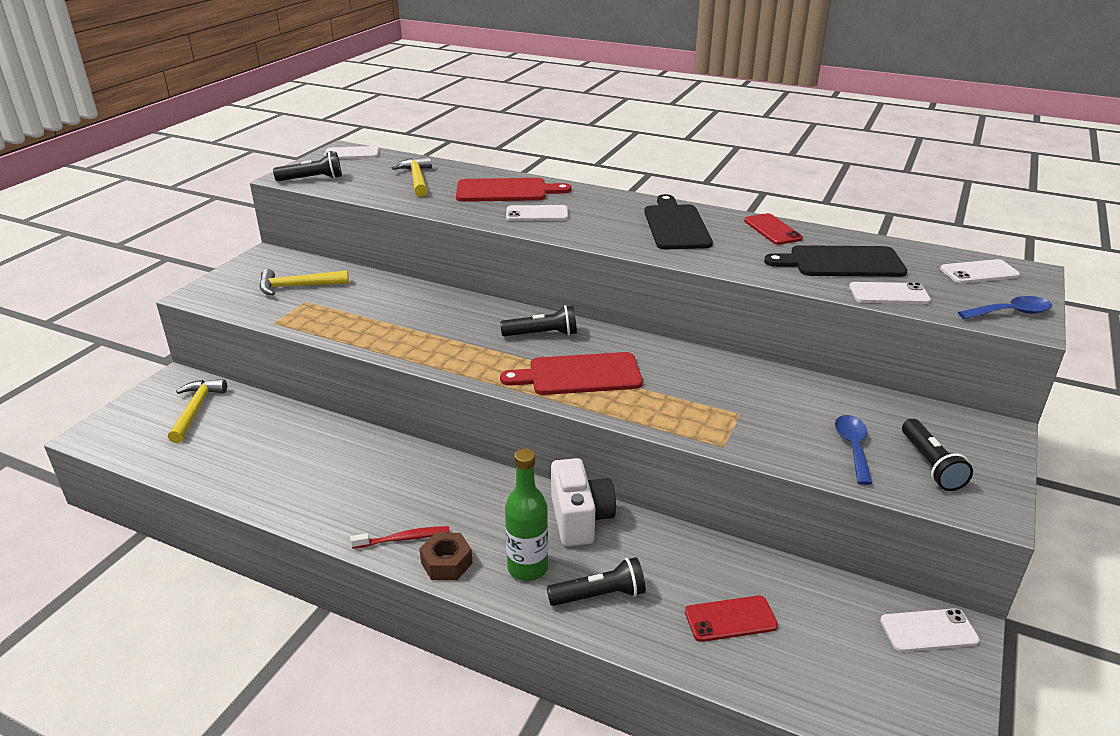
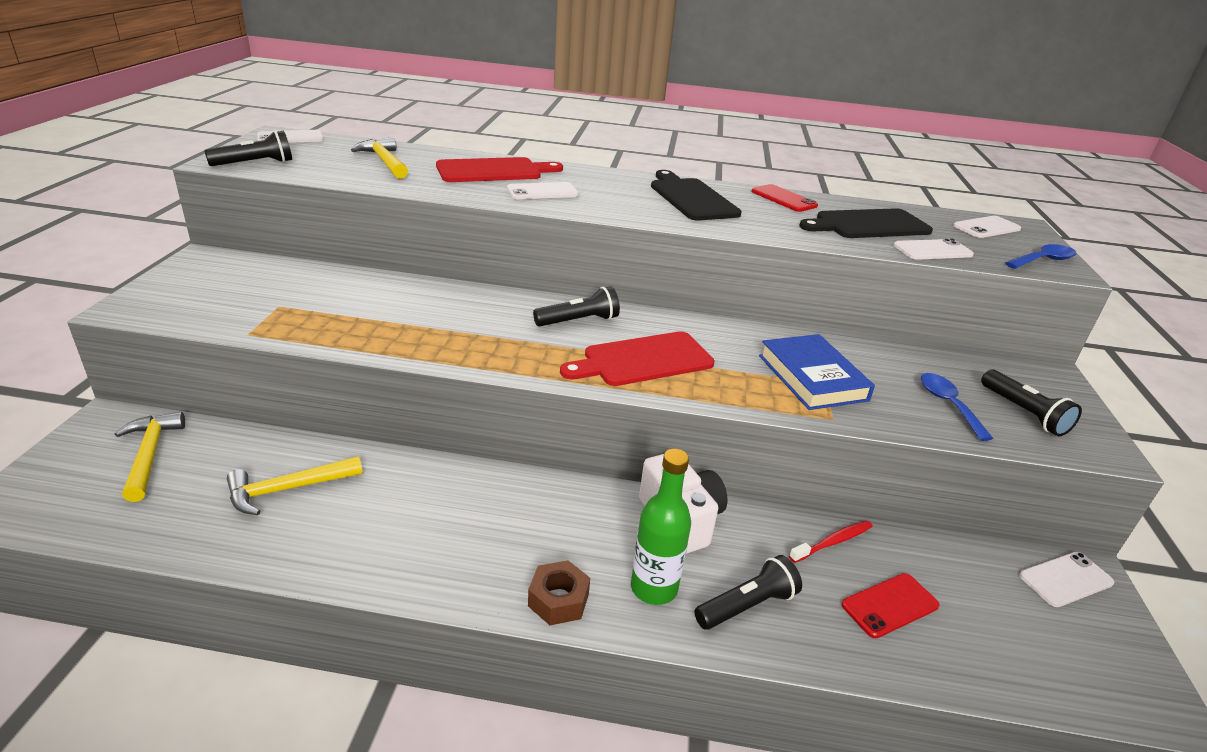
camera: 20 degrees left, 0 degrees up
yellow hammer [259,269,349,295] -> yellow hammer moved to [227,456,363,515]
red toothbrush [350,526,450,549] -> red toothbrush moved to [789,520,873,563]
none -> blue book [759,334,875,410]

